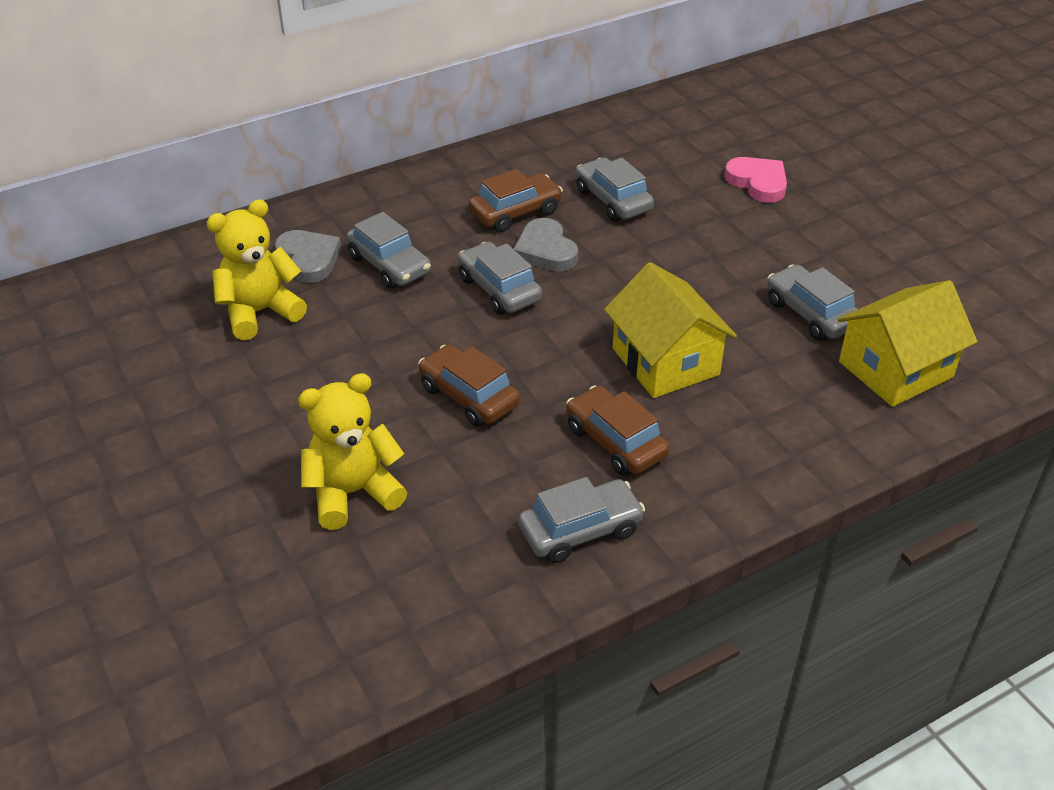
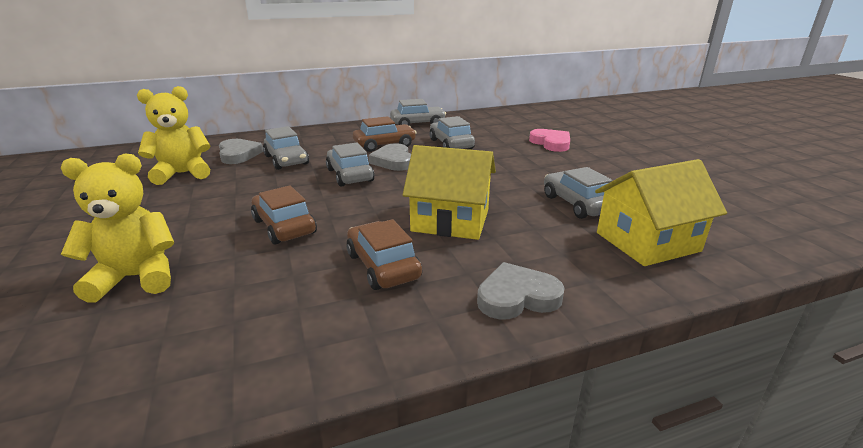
camera: 10 degrees right, 15 degrees down
grey car [518,477,645,563] -> grey car moved to [390,99,446,126]
yellow house [604,262,737,398] -> yellow house turned 60 degrees counterclockwise [403,145,496,240]
none -> grey heart [477,262,565,319]

